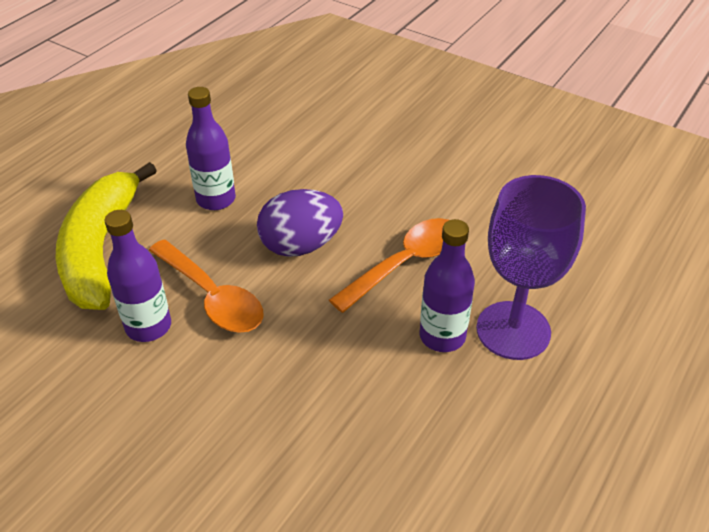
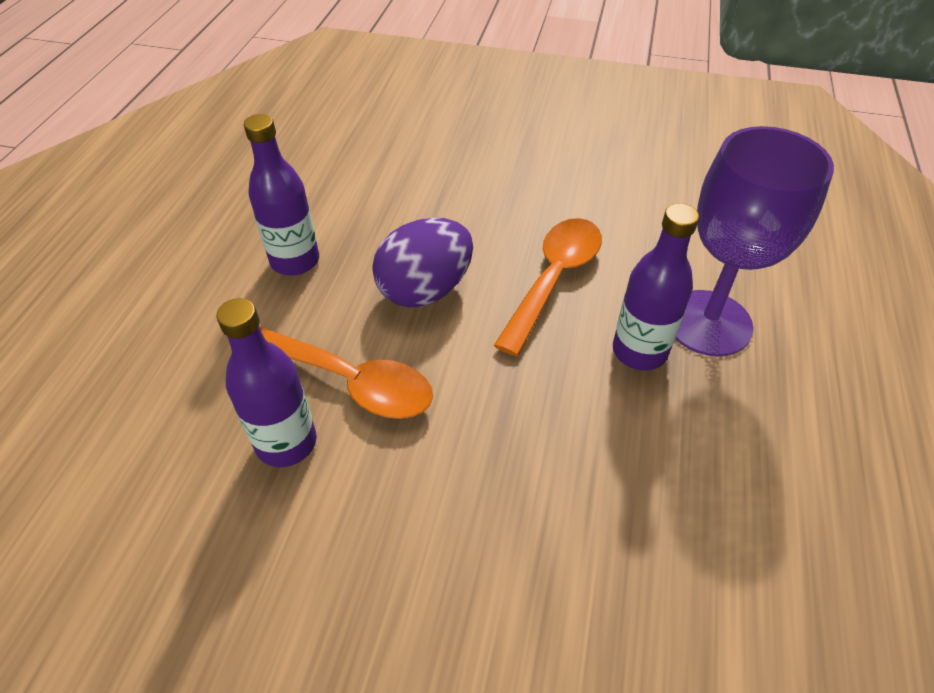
camera: 20 degrees left, 5 degrees up
yellow banana [56,162,157,310] -> none

